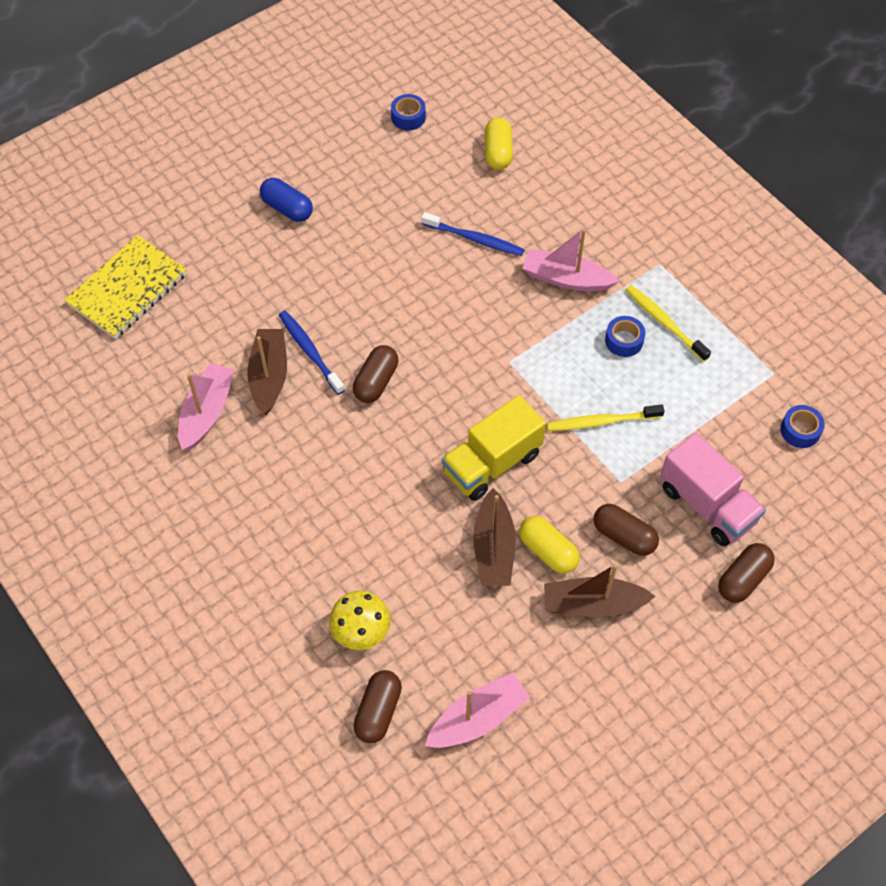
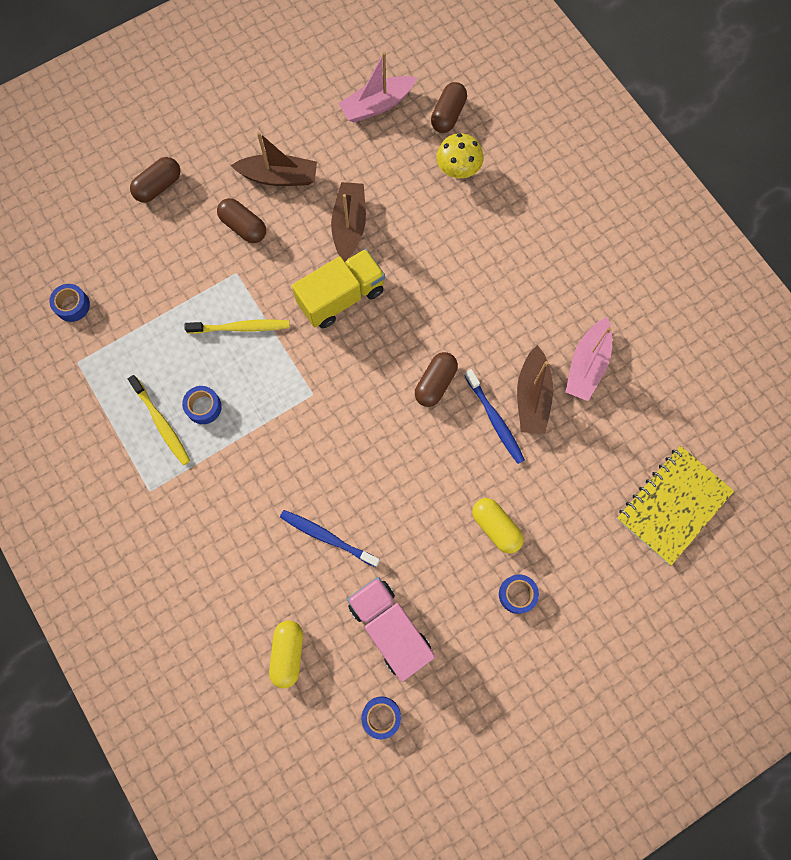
camera: 175 degrees left, 15 degrees up
blue capsule [260,178,313,222] -> blue tape [499,574,539,614]
yellow capsule [519,516,580,574] -> yellow capsule moved to [472,498,524,554]
pink boat [522,229,619,291] -> none
pink truck [660,433,766,546] -> pink truck moved to [347,577,435,682]

